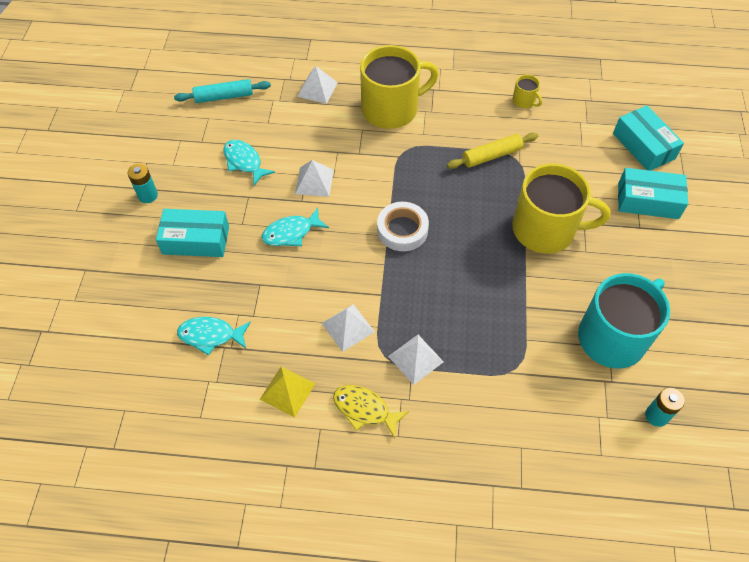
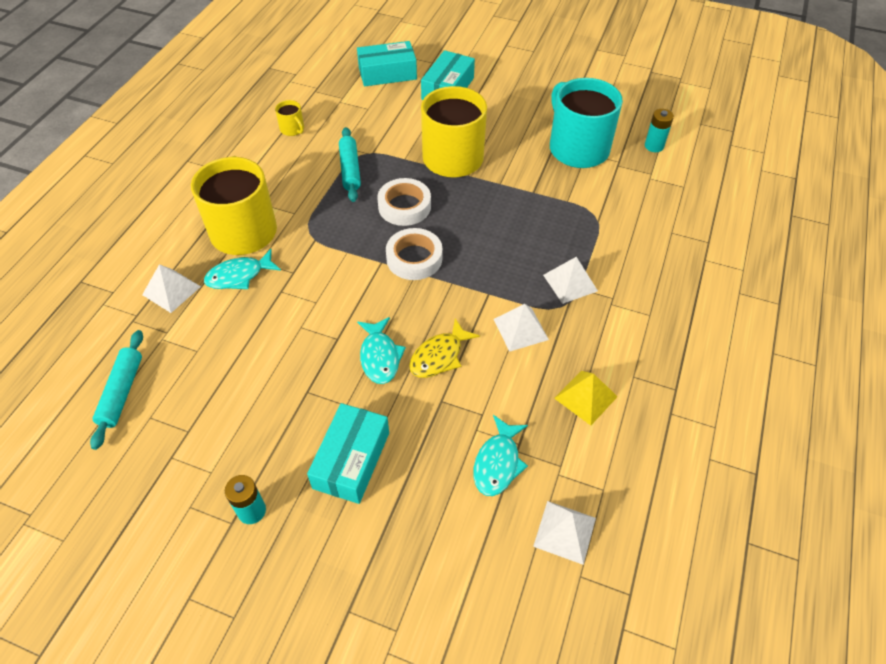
camera: 75 degrees left, 5 degrees down
turquoise fish [223,140,275,186] -> turquoise fish moved to [204,249,281,289]
white pyramid [295,160,334,197] -> white pyramid moved to [533,501,596,565]
yellow fish [333,385,409,439] -> yellow fish moved to [409,318,480,378]
yellow rolling pin [447,133,538,169] -> turquoise rolling pin [339,127,361,202]
yellow mug [513,75,542,108] -> yellow mug turned 75 degrees clockwise [275,100,304,136]
none -> white tape [377,178,431,226]

